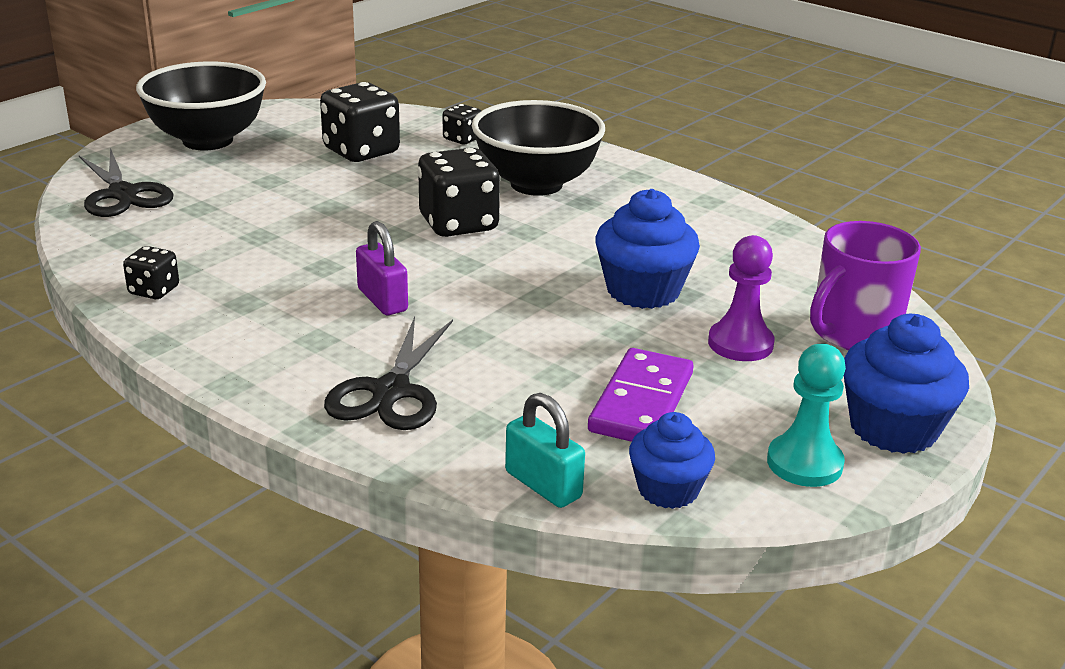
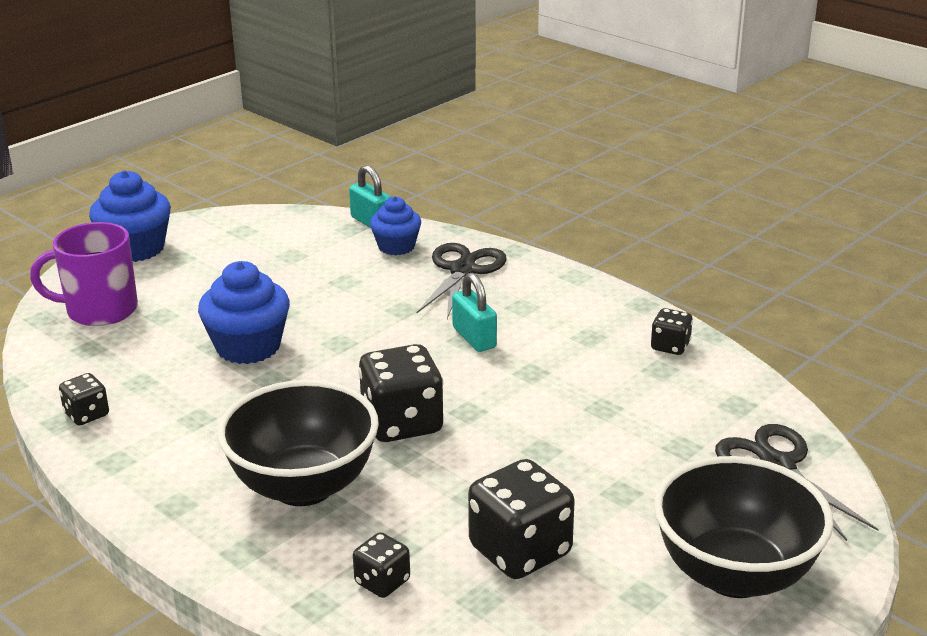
camera: 175 degrees left, 0 degrees up
purple padlock [356,221,408,315] -> turquoise padlock [452,273,497,352]
purple domino [588,348,693,442] -> none
blue cupcake [629,412,715,509] -> blue cupcake moved to [370,197,421,255]
purple pawn [708,235,775,361] -> none
turquoise pawn [767,344,846,487] -> none
purple mug [810,221,921,350] -> purple mug turned 150 degrees counterclockwise [30,222,138,326]
none -> black dice [59,373,109,425]

